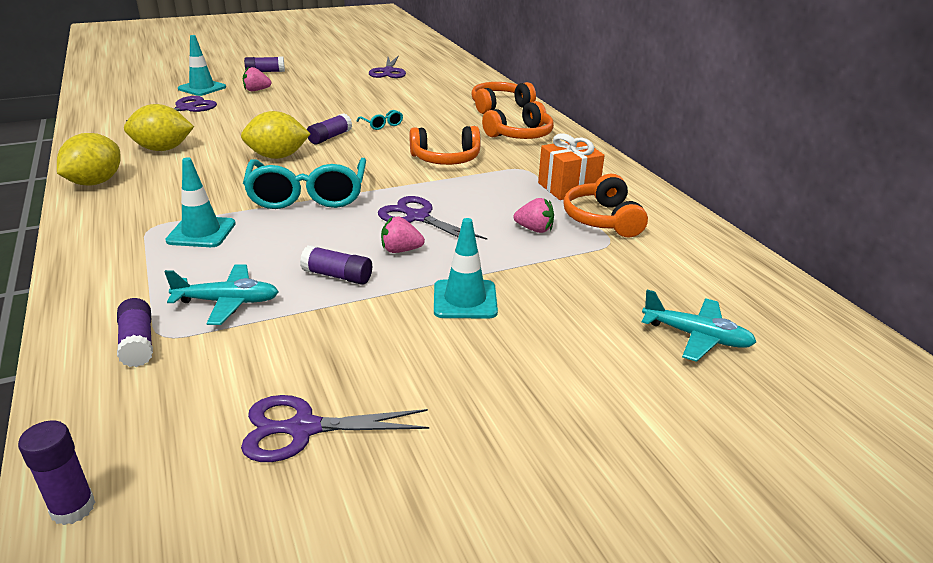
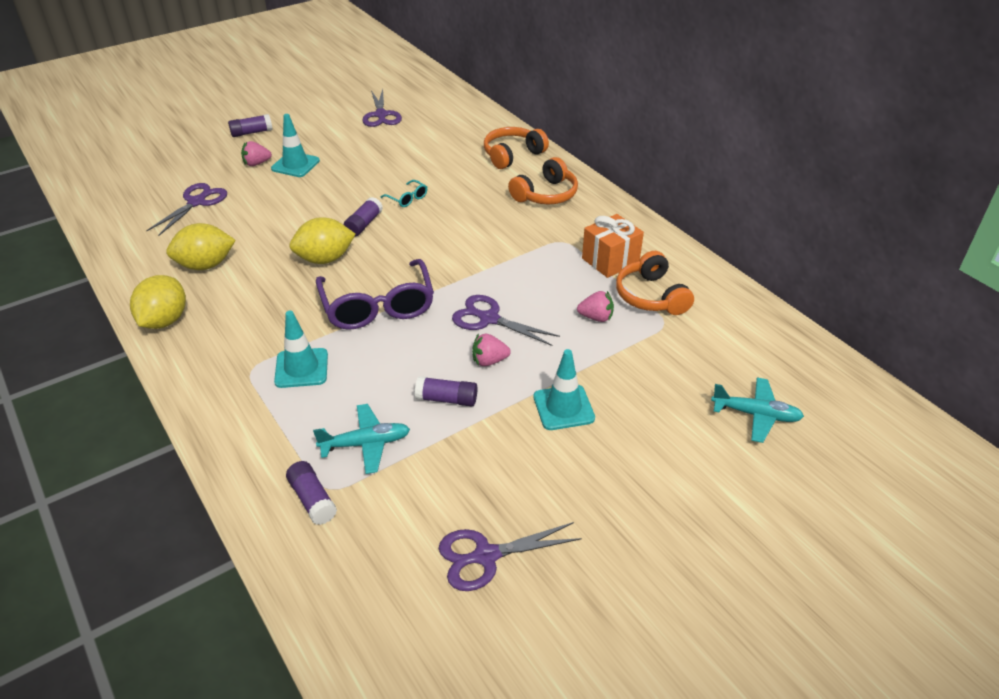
camera: 10 degrees left, 10 degrees up
purple glue stick [18,420,95,525] -> none
turquoise traffic cone [178,35,226,96] -> turquoise traffic cone moved to [271,114,320,177]
turquoise glasses [243,158,366,209] -> purple glasses [316,259,434,330]
orange headphones [409,126,481,165] -> none

